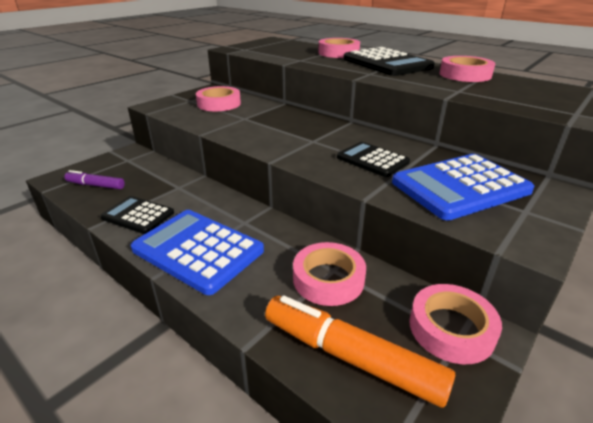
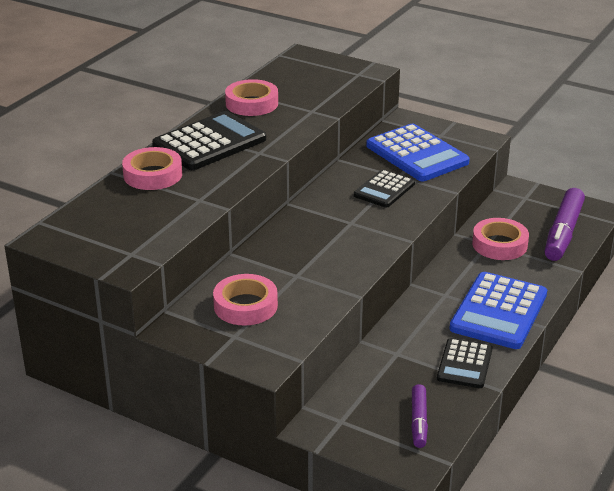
camera: 100 degrees left, 0 degrees up
orange marker [265,295,455,408] -> purple marker [545,188,585,261]
pink tape [409,284,502,364] -> none

